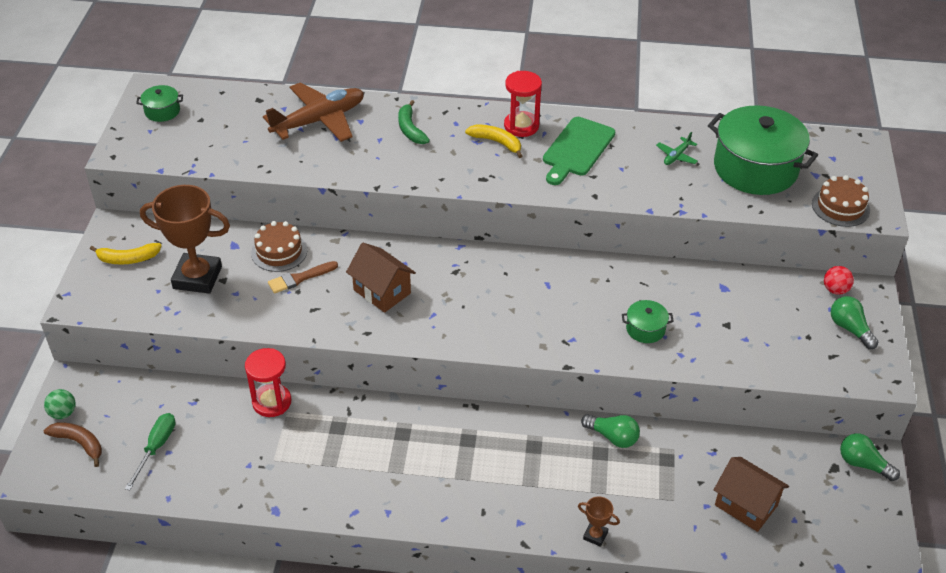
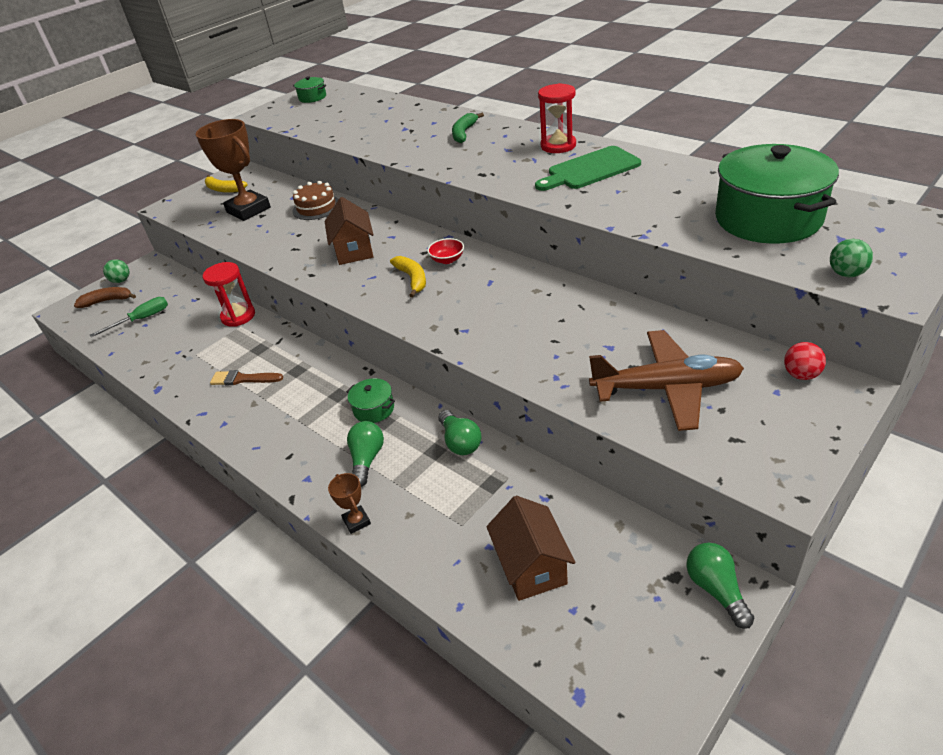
camera: 40 degrees right, 5 degrees down
brown banana [44,422,102,467] -> brown banana turned 75 degrees counterclockwise [74,287,136,308]
brown plane [263,82,364,142] -> brown plane moved to [589,330,744,431]
brown brush [268,261,338,294] -> brown brush moved to [210,370,284,385]
yellow banana [465,124,522,158] -> yellow banana moved to [390,256,426,298]
green pot [622,300,674,343] -> green pot moved to [346,378,395,423]
green plane [656,132,698,165] -> none
brown cake [812,175,870,227] -> green ball [830,239,873,277]
green light bulb [831,296,878,349] -> green light bulb moved to [347,421,384,487]
none -> red bowl [427,238,464,264]

